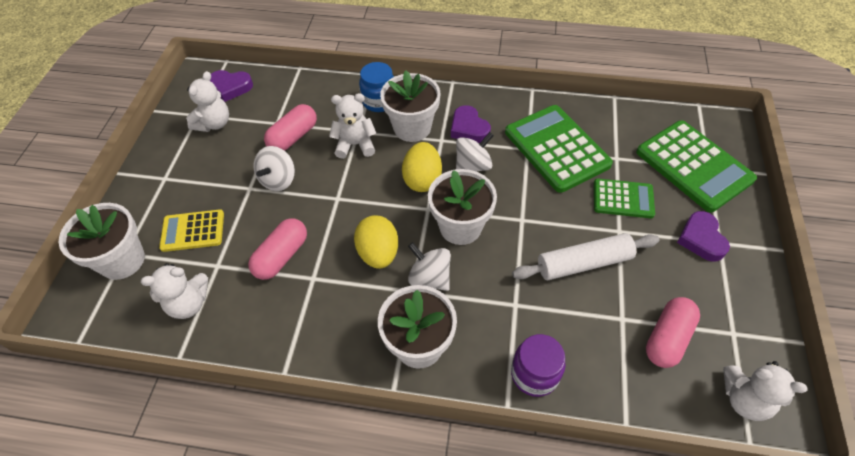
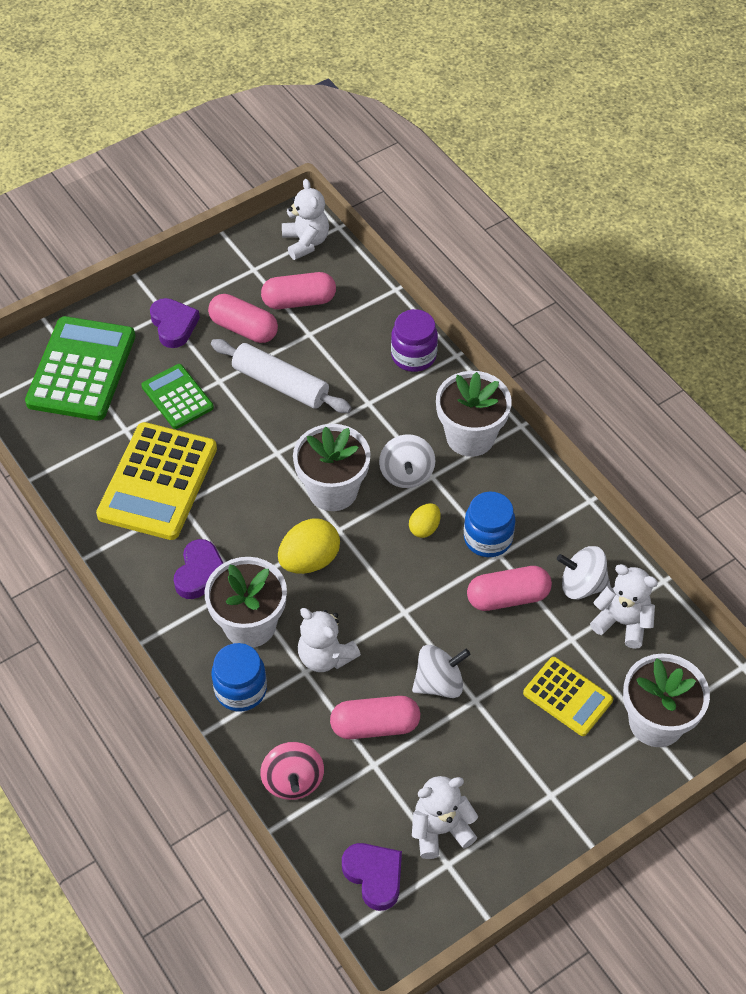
camera: 135 degrees left, 0 degrees up
yellow egg [354,215,398,269] -> yellow egg [409,503,441,538], size x0.58
white spinning top [456,132,494,171] -> white spinning top moved to [557,546,611,599]
green calculator [505,105,613,193] -> yellow calculator [96,422,217,540]
purple heart [677,211,730,262] -> purple heart turned 60 degrees counterclockwise [150,298,200,348]
none -> pink capsule [208,294,278,343]
none -> pink spinning top [260,742,324,800]
none -> blue jar [464,491,516,557]

